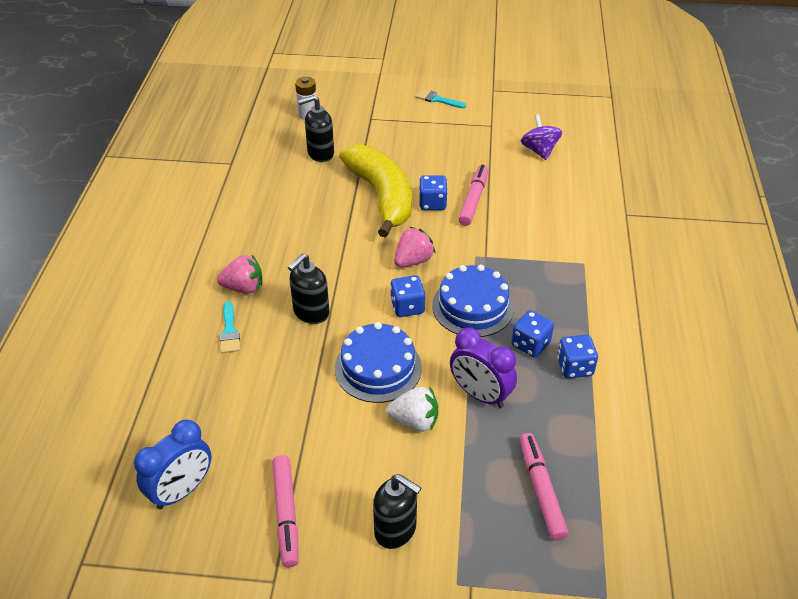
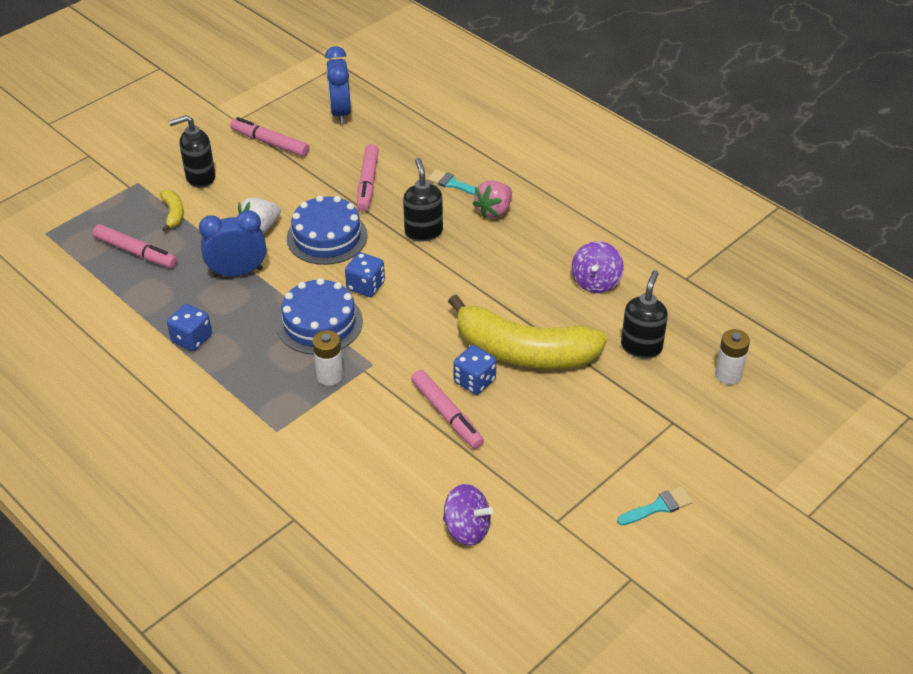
camera: 130 degrees right, 0 degrees up
pink strawberry [394,227,436,267] -> none
purple clock [450,328,517,408] -> blue clock [199,210,266,277]
blue dice [511,310,554,358] -> none
none -> yellow banana [160,190,184,232]
none -> white battery [313,330,344,386]
none -> pink marker [357,144,379,211]
none -> purple spinning top [572,241,624,293]

